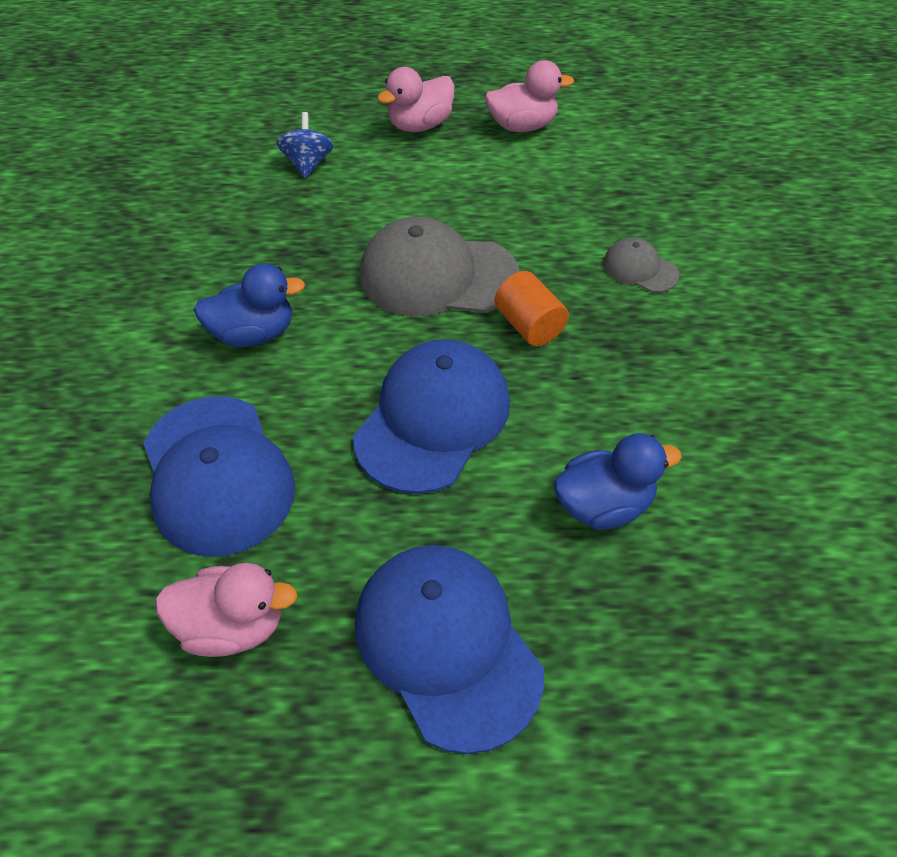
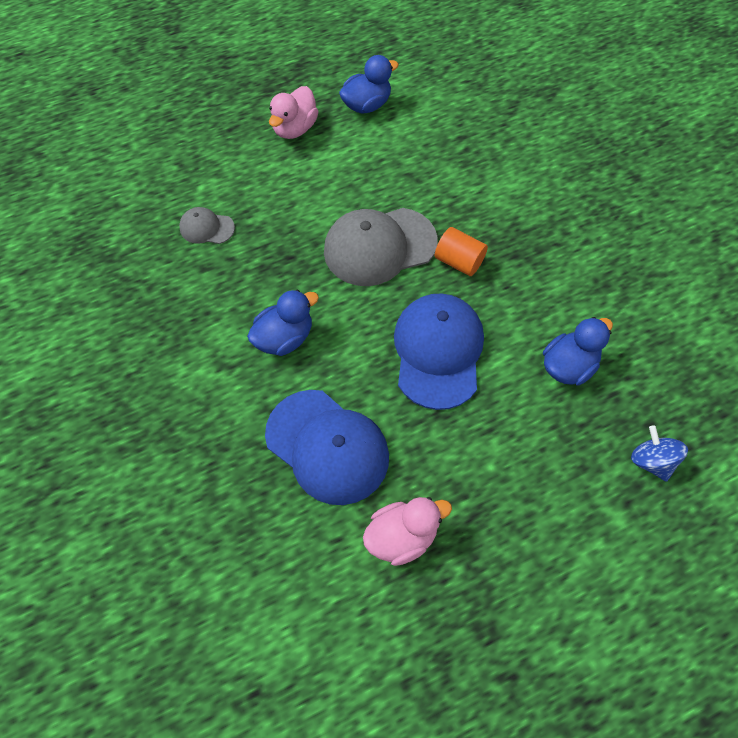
camera: 25 degrees left, 10 degrees up
blue spinning top [276,112,333,178] -> blue spinning top moved to [631,425,688,482]
blue cap [355,545,544,754] -> none
pink duck [485,60,574,132] -> blue duck [339,55,399,114]
grey cap [603,237,679,293] -> grey cap moved to [179,207,235,244]

